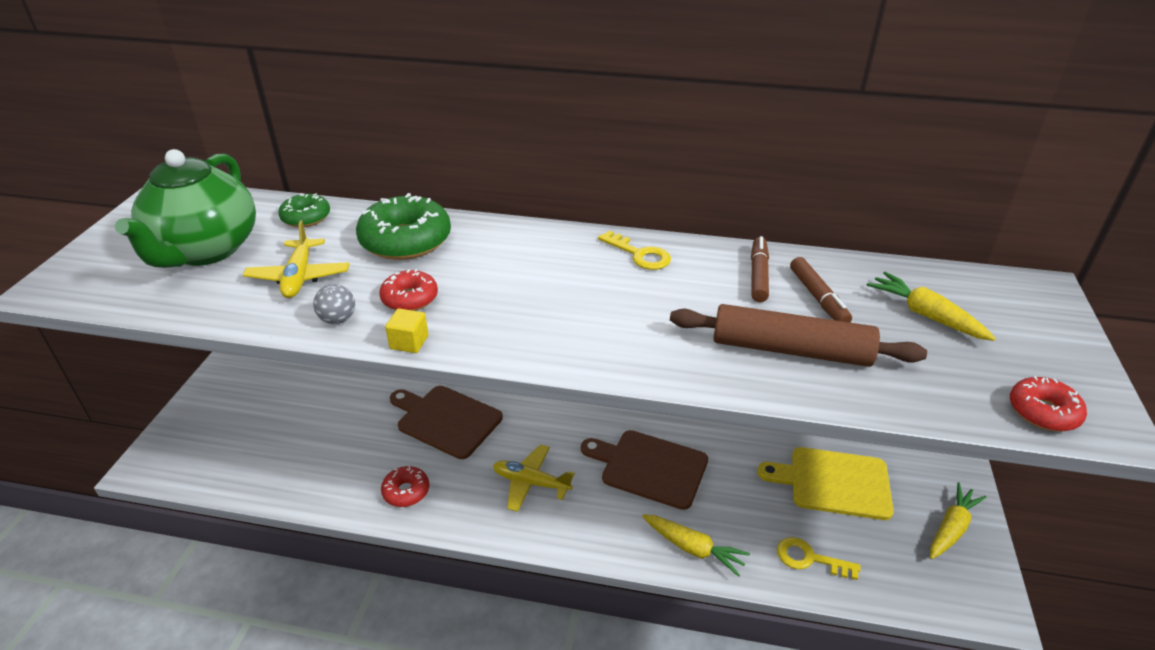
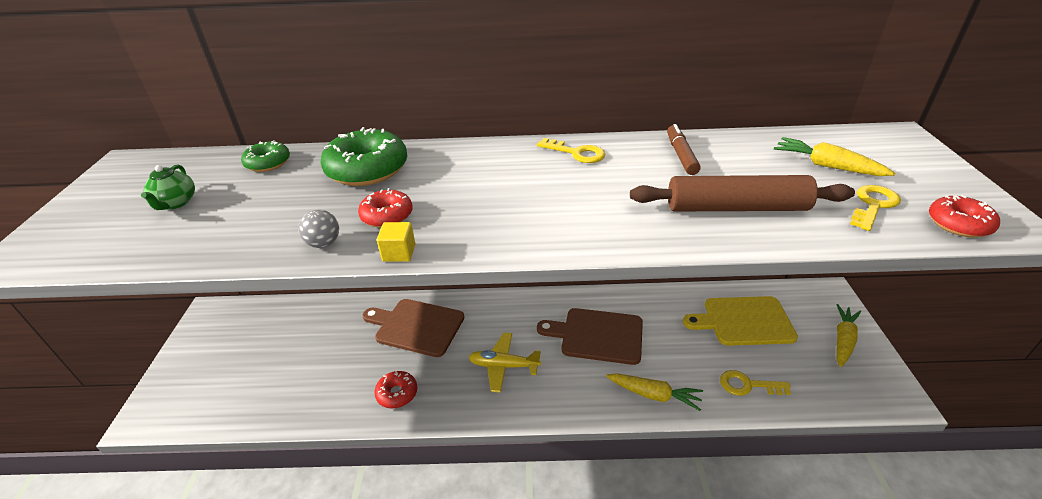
camera: 10 degrees left, 0 degrees up
green teapot [115,149,256,268] -> green teapot [141,164,195,210], size x0.41
yellow plane [243,220,349,298] -> none
brown marker [790,257,852,322] -> none
none -> yellow key [850,185,901,231]

